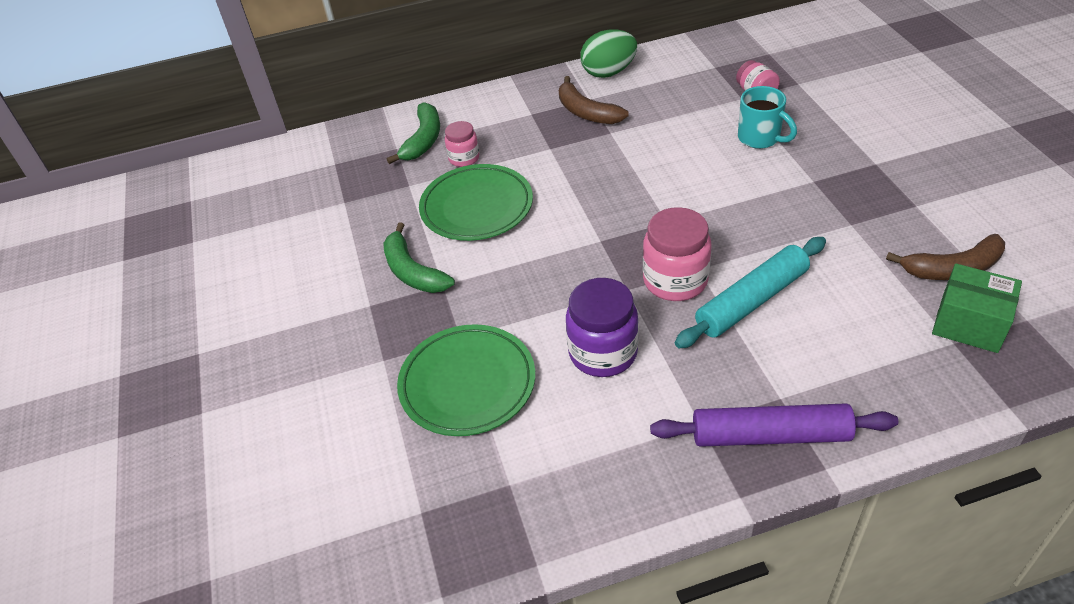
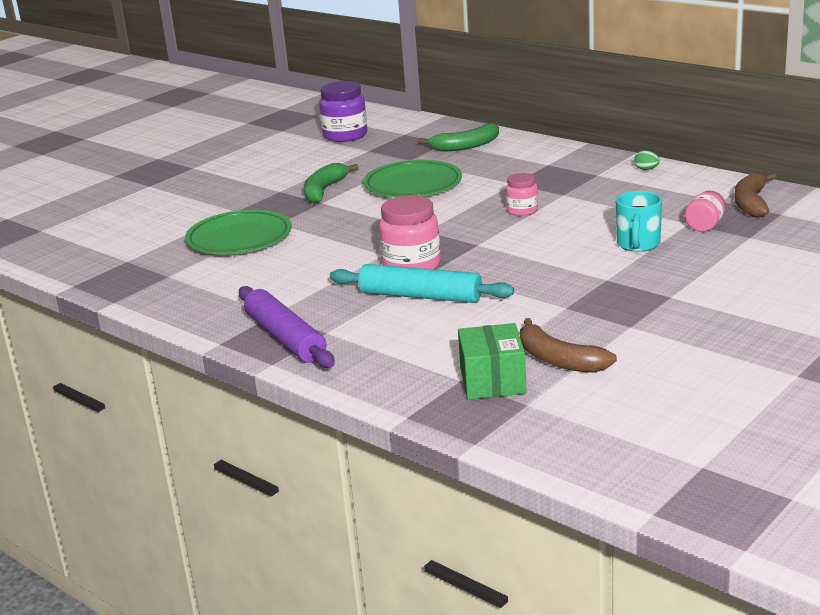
camera: 55 degrees right, 20 degrees down
pink jar [445,121,479,167] -> pink jar moved to [506,173,538,216]
brown banana [559,76,629,124] -> brown banana moved to [734,172,776,218]
purple jar [566,278,639,377] -> purple jar moved to [319,81,367,142]
green egg [581,29,637,78] -> green egg [634,150,660,170], size x0.44

